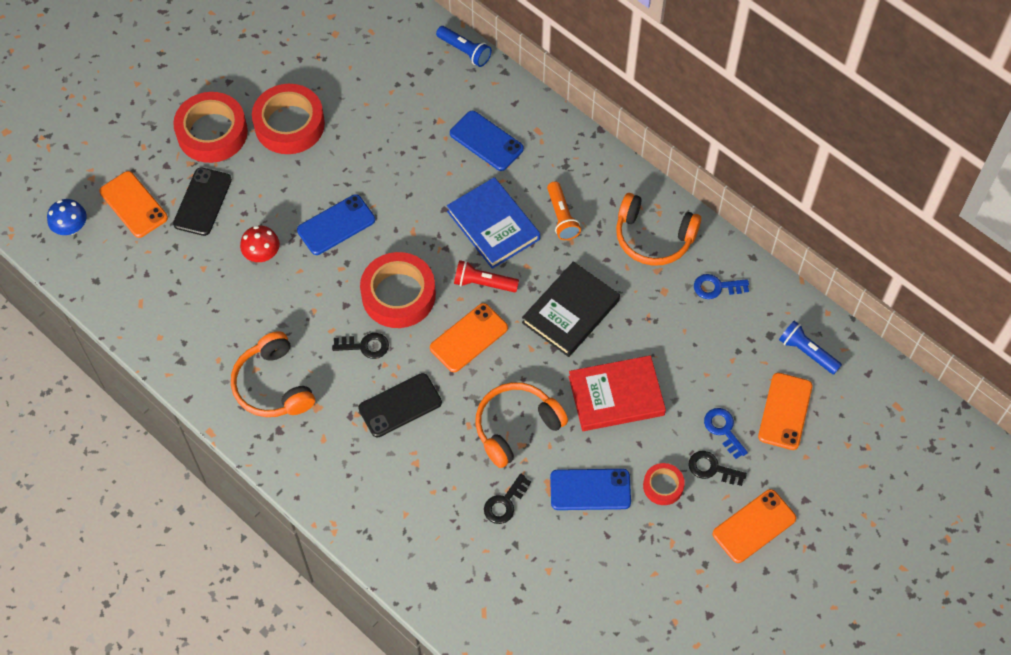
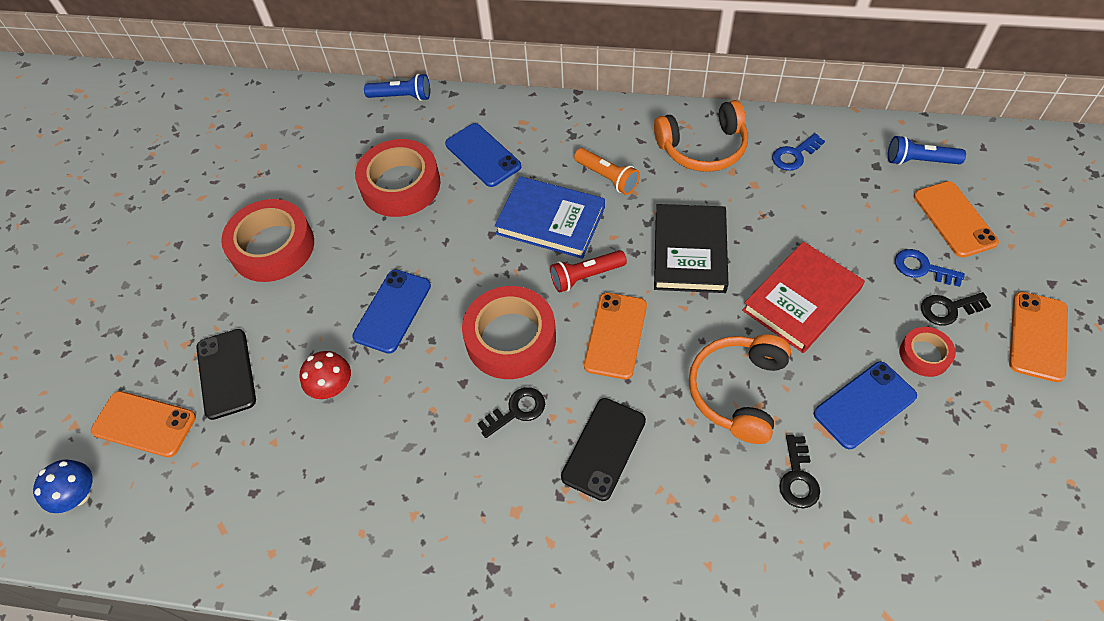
camera: 30 degrees left, 5 degrees down
red tape [173,92,248,163] -> red tape moved to [355,139,441,217]
orange headphones [231,331,315,417] -> none
blue phone [450,111,524,171] -> blue phone turned 45 degrees clockwise [445,123,521,187]

